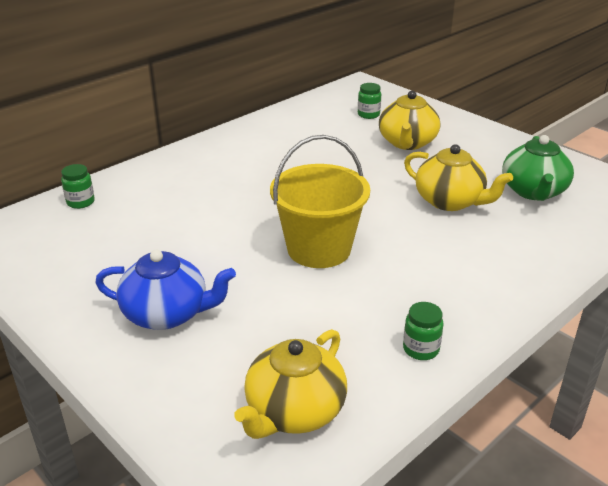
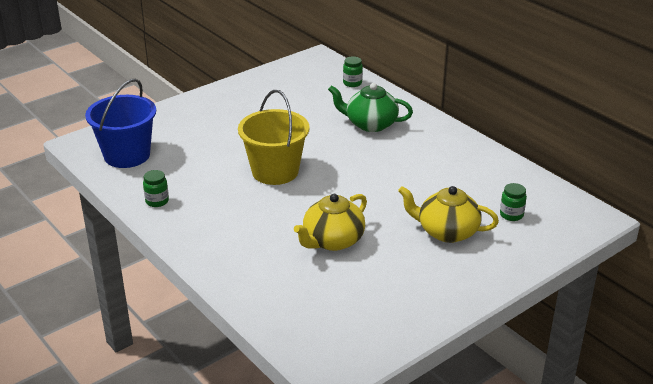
camera: 95 degrees right, 0 degrees up
blue teapot [95,250,236,330] -> none
yellow teapot [234,329,347,439] -> blue bucket [85,79,156,168]
green teapot [502,135,574,201] -> green teapot moved to [328,83,413,132]

